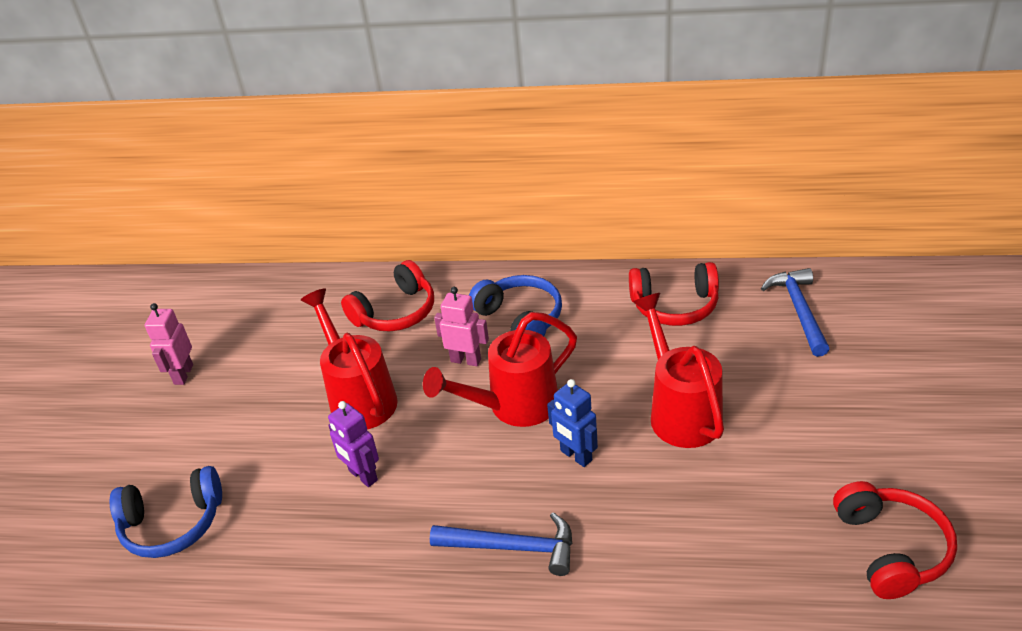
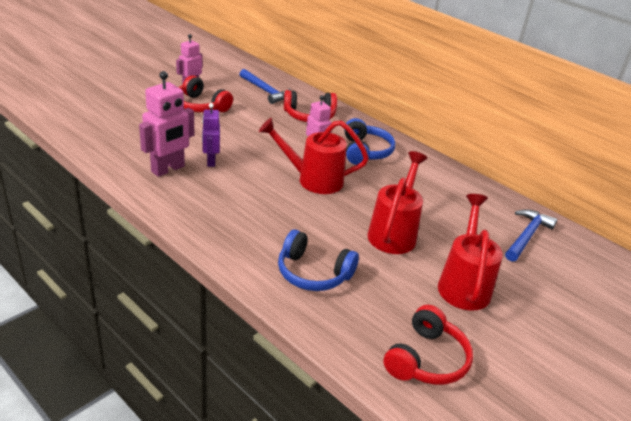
camera: 30 degrees right, 5 degrees down
blue headphones [110,466,222,558] -> blue headphones moved to [278,230,359,291]
red watering can [301,288,398,429] -> red watering can moved to [438,194,503,311]
blue hammer [430,512,572,576] -> blue hammer moved to [240,69,291,104]
blue robot [547,379,598,467] -> none
red headphones [629,262,719,326] -> red headphones moved to [178,75,233,112]
none -> pink robot [139,71,194,177]

